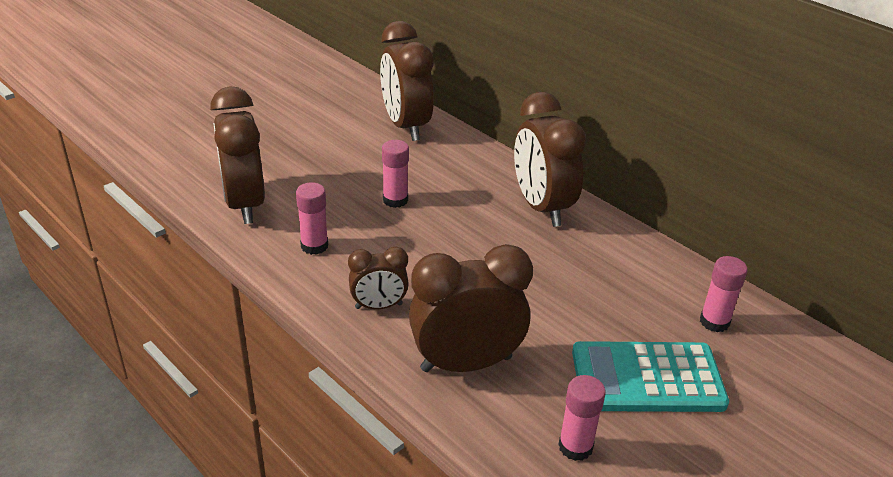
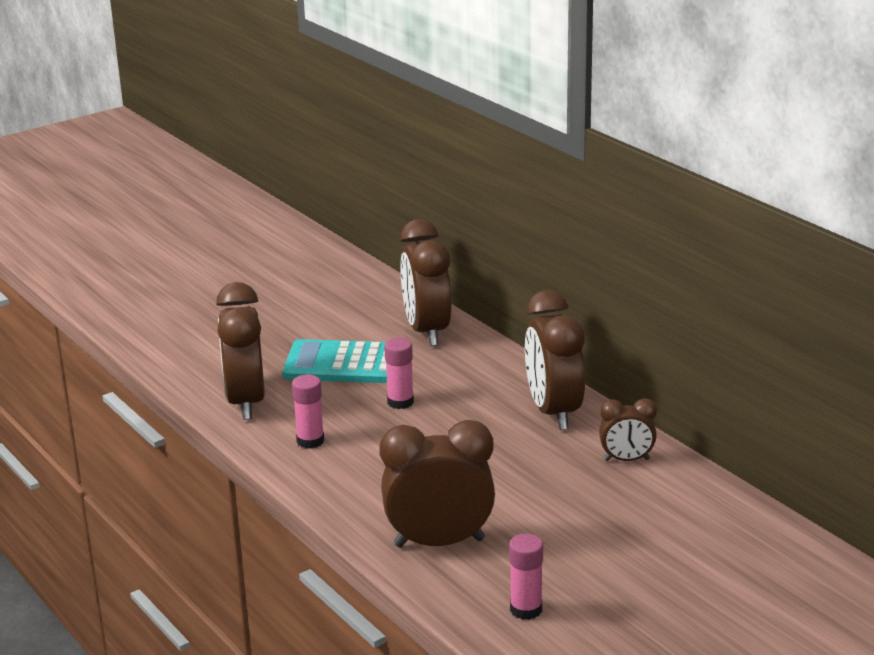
camera: 10 degrees right, 10 degrees down
brown clock [348,247,409,309] -> brown clock moved to [599,398,657,461]
turquoise calculator [572,341,729,412] -> turquoise calculator moved to [283,339,387,383]
pink glue stick [700,256,748,332] -> none

